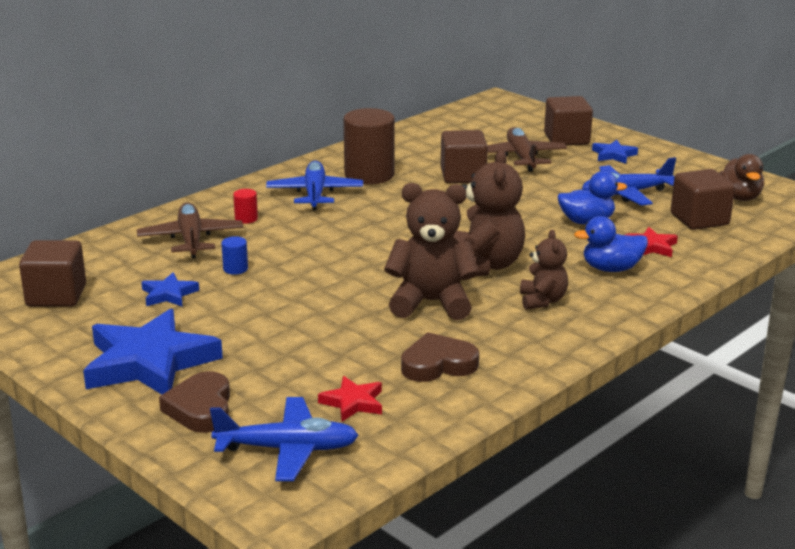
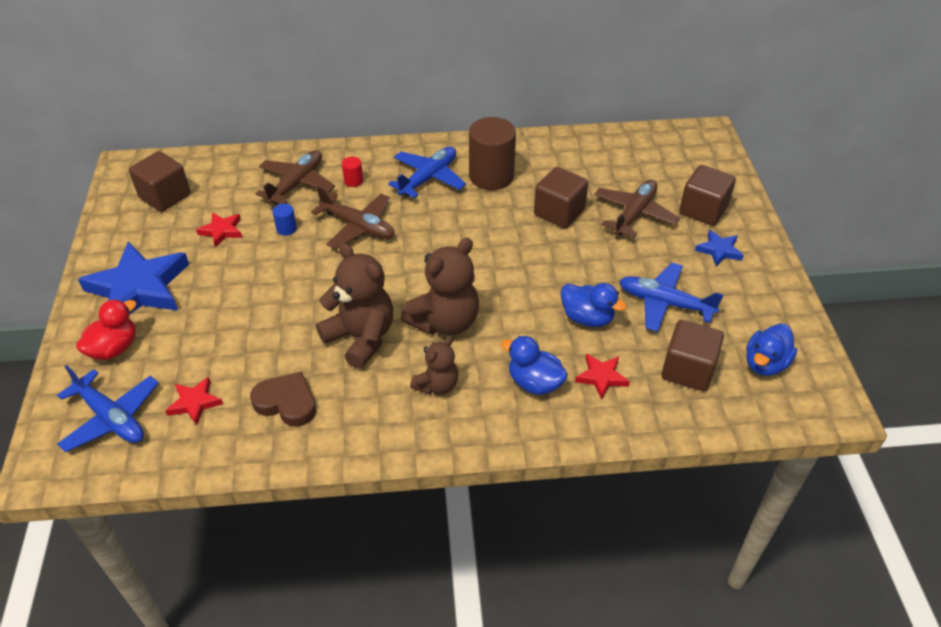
camera: 40 degrees right, 20 degrees up
blue star [141,272,199,307] -> red star [196,212,242,248]
brown heart [159,371,230,433] -> red duck [76,299,137,360]
brown duck [719,154,764,201] -> blue duck [746,323,797,376]
none -> brown plane [311,186,395,249]

